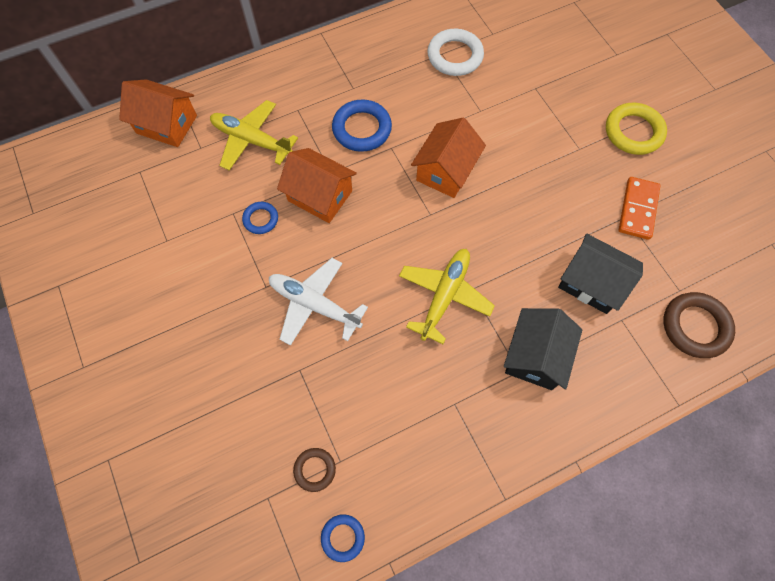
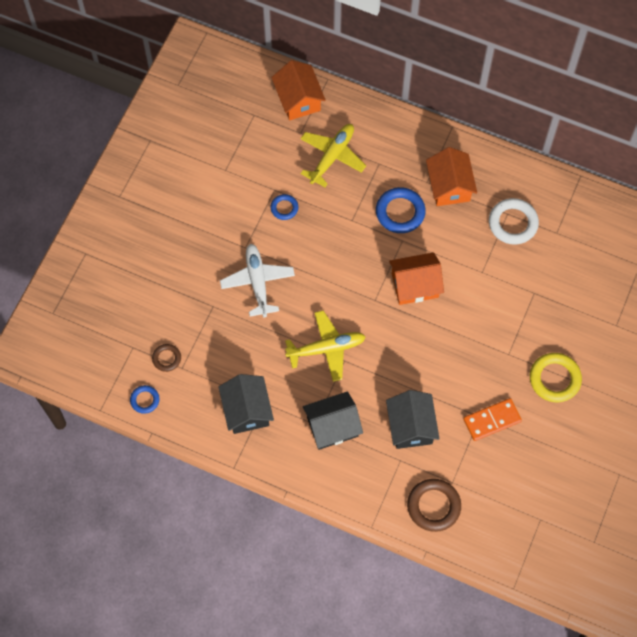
camera: 50 degrees right, 0 degrees up
yellow plane [210,100,298,170] -> yellow plane turned 45 degrees clockwise [300,124,366,187]
orange house [277,148,357,223] -> orange house moved to [426,147,477,206]
none -> black house [218,374,274,434]

